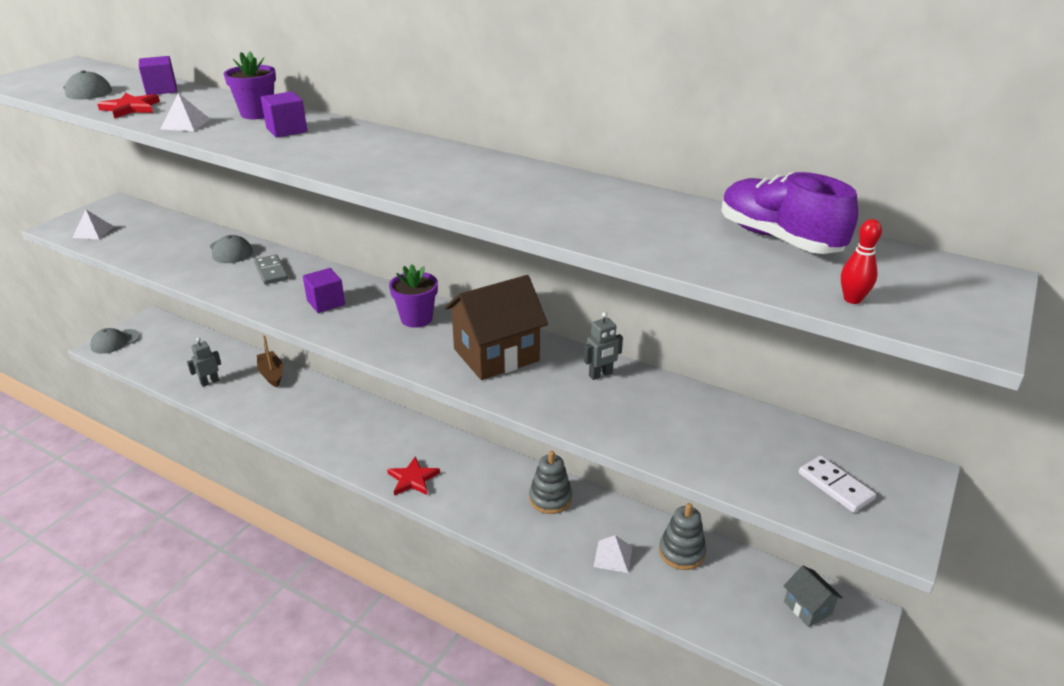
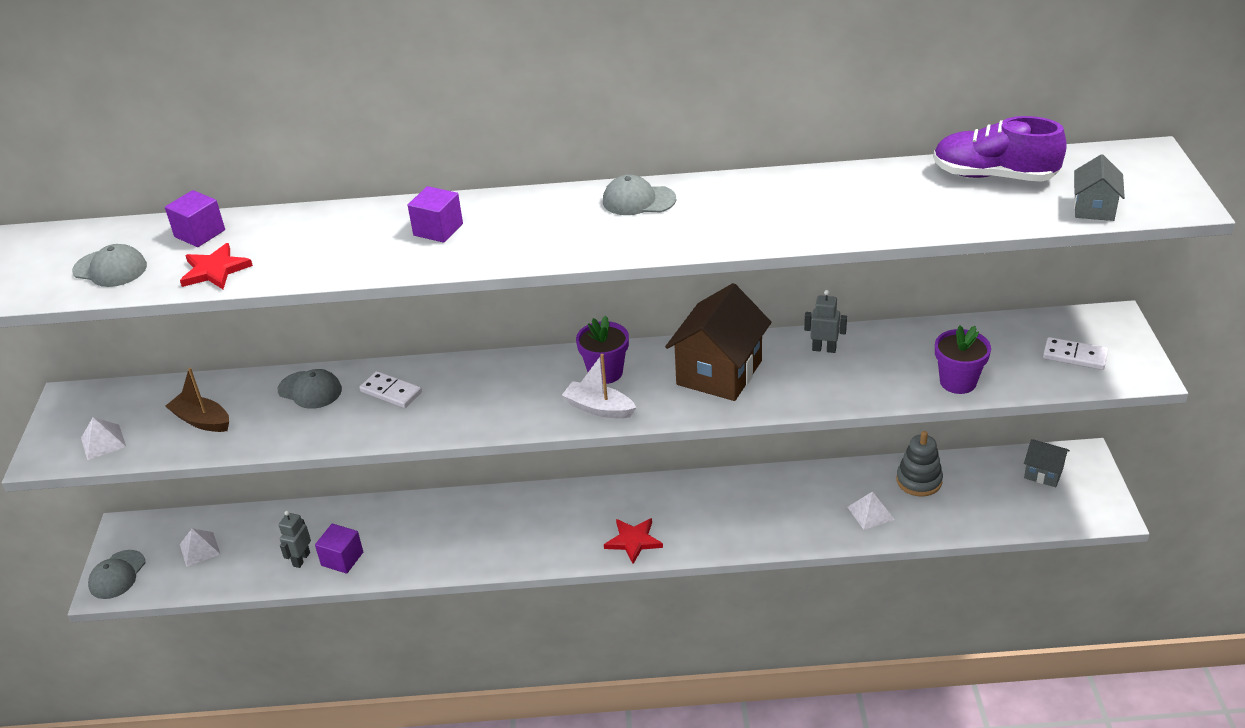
camera: 30 degrees left, 5 degrees up
white pyramid [160,93,210,131] -> white pyramid moved to [180,528,220,567]
purple flower pot [224,51,276,119] -> purple flower pot moved to [935,326,991,394]
grey domino [254,255,288,284] -> white domino [360,371,422,408]
brown boat [257,335,283,387] -> brown boat moved to [165,368,229,432]
purple cube [303,268,345,313] -> purple cube moved to [315,523,363,574]
grey stacking toy [529,451,572,514] -> none
grey robot [584,312,623,380] -> grey robot turned 105 degrees counterclockwise [804,290,847,353]
red bowling pin [841,219,882,304] -> grey house [1074,154,1125,221]
none -> white boat [562,354,637,419]
none -> grey cap [603,175,676,215]

